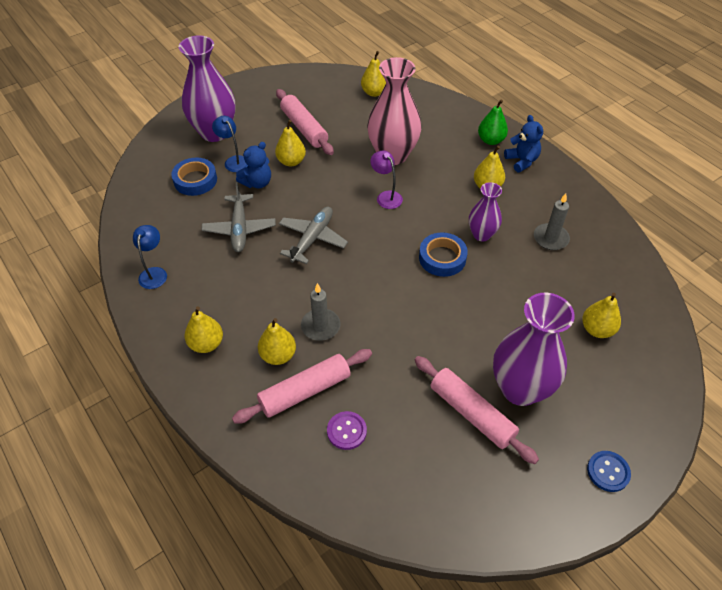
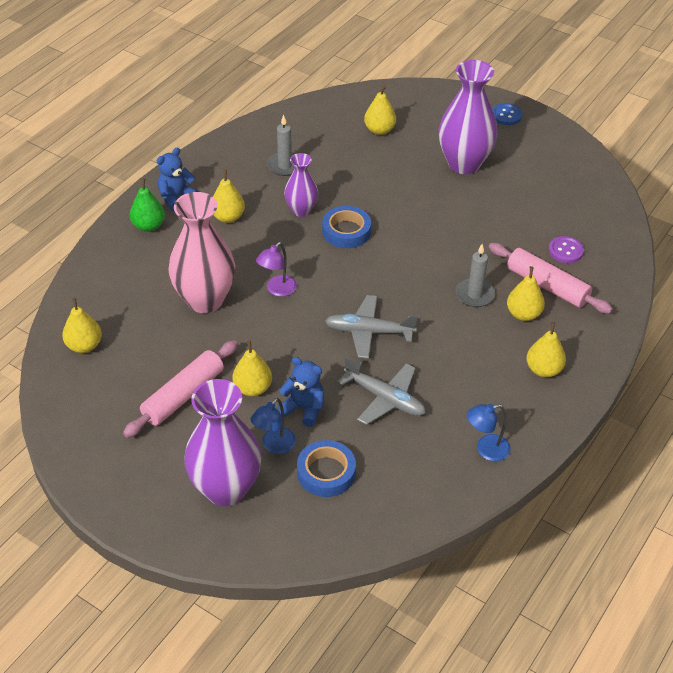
camera: 110 degrees left, 5 degrees down
grey plane [202,182,276,252] -> grey plane turned 60 degrees clockwise [338,356,426,425]
pink rolling pin [415,356,539,464] -> none

